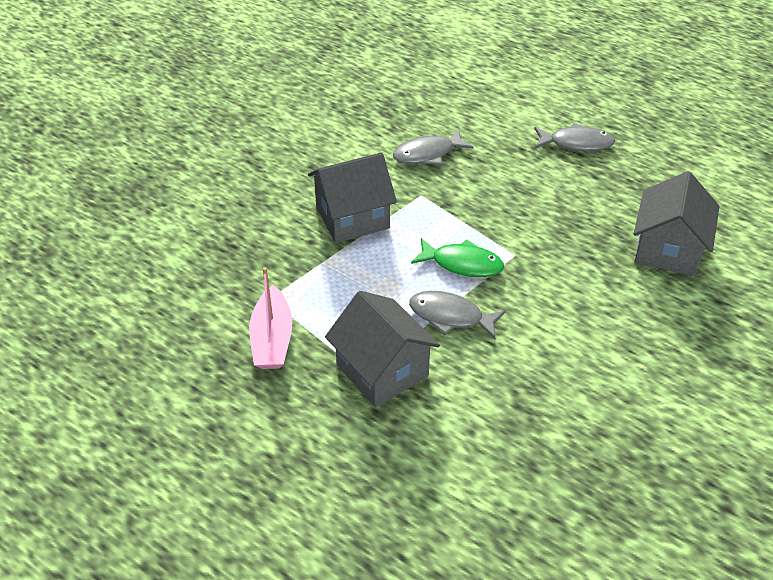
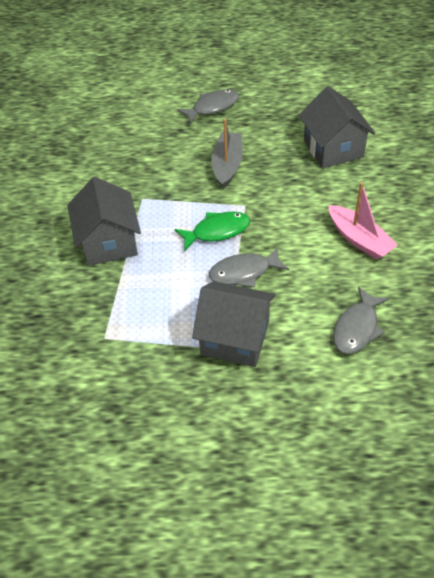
camera: 35 degrees left, 5 degrees up
pink boat [249,267,292,369] -> pink boat moved to [328,182,398,260]
grey house [308,152,397,243] -> grey house turned 45 degrees counterclockwise [67,177,141,266]
grey fish [393,129,473,165] -> grey fish moved to [333,287,389,354]
none -> grey boat [211,119,243,189]

